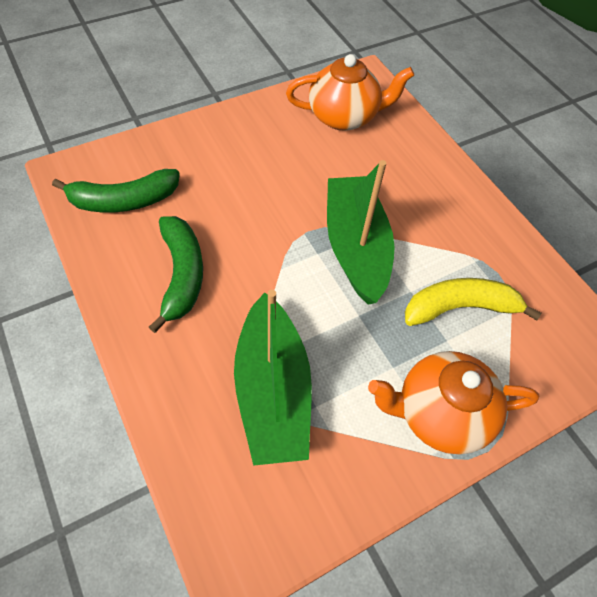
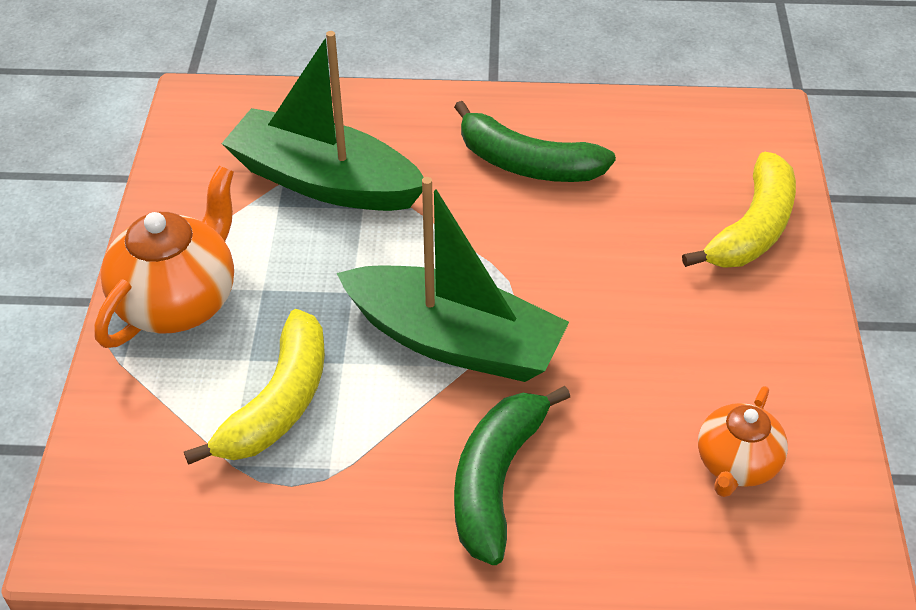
camera: 125 degrees right, 10 degrees down
green banana [52,169,180,212] -> green banana moved to [454,386,570,565]
orange teapot [286,54,414,131] -> orange teapot [698,386,788,497], size x0.61
none -> yellow banana [682,152,796,268]

